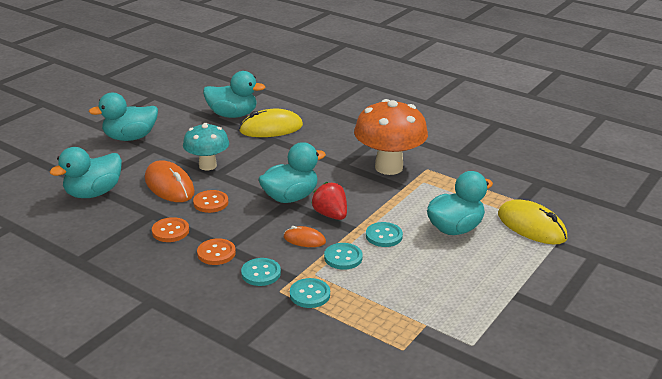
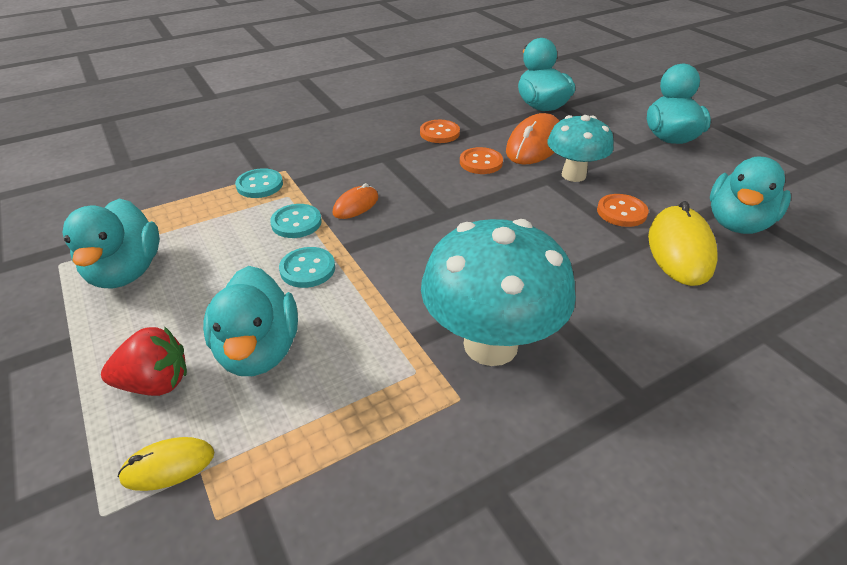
camera: 115 degrees right, 10 degrees up
orange mouse [145,160,195,202] -> orange mouse turned 45 degrees counterclockwise [506,113,559,165]
orange button [197,238,236,265] -> orange button moved to [597,194,649,227]
turquoise button [241,258,281,286] -> none
turquoise duck [258,142,326,203] -> turquoise duck moved to [62,199,160,289]
red strawberry [311,182,347,220] -> red strawberry moved to [101,327,187,396]
orange mushroom [354,99,428,175] -> turquoise mushroom [421,219,576,366]
yellow mouse [498,199,567,244] -> yellow mouse [118,437,214,491], size x0.55

